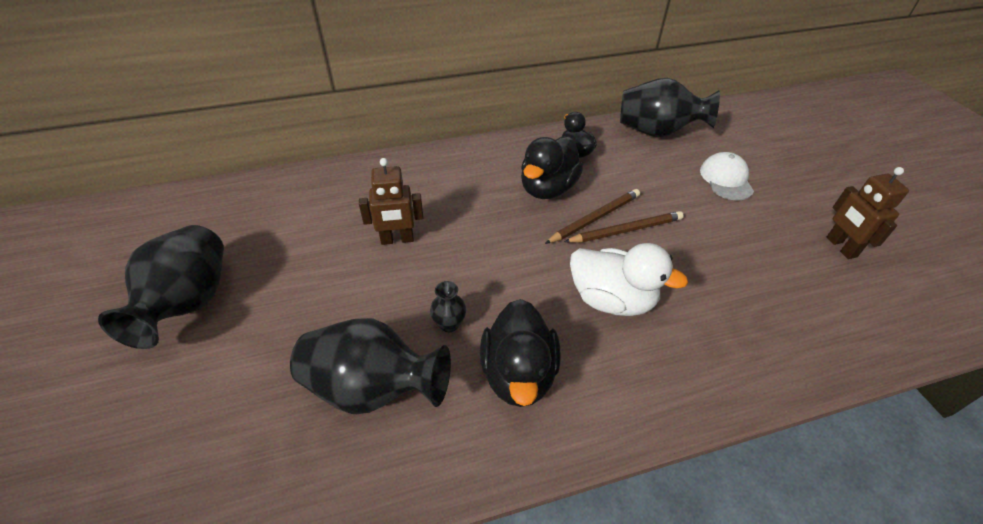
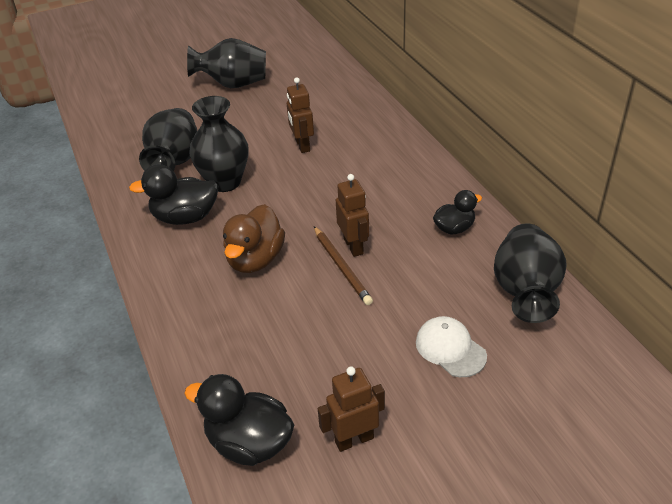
camera: 85 degrees right, 5 degrees down
black vase [430,281,466,332] -> black vase [190,96,248,192], size x2.30
black duck [521,136,583,199] -> black duck moved to [184,374,294,466]
brown pencil [545,189,640,244] -> brown robot [336,174,369,257]
white duck [570,243,688,316] -> brown duck [223,204,285,273]
white cap [700,152,754,201] -> white cap turned 120 degrees counterclockwise [416,316,487,377]

